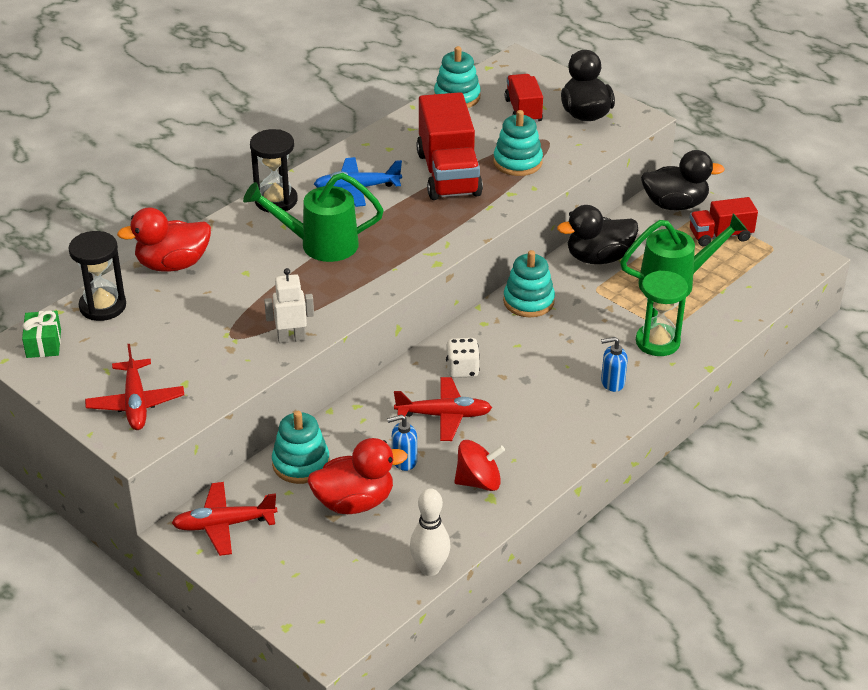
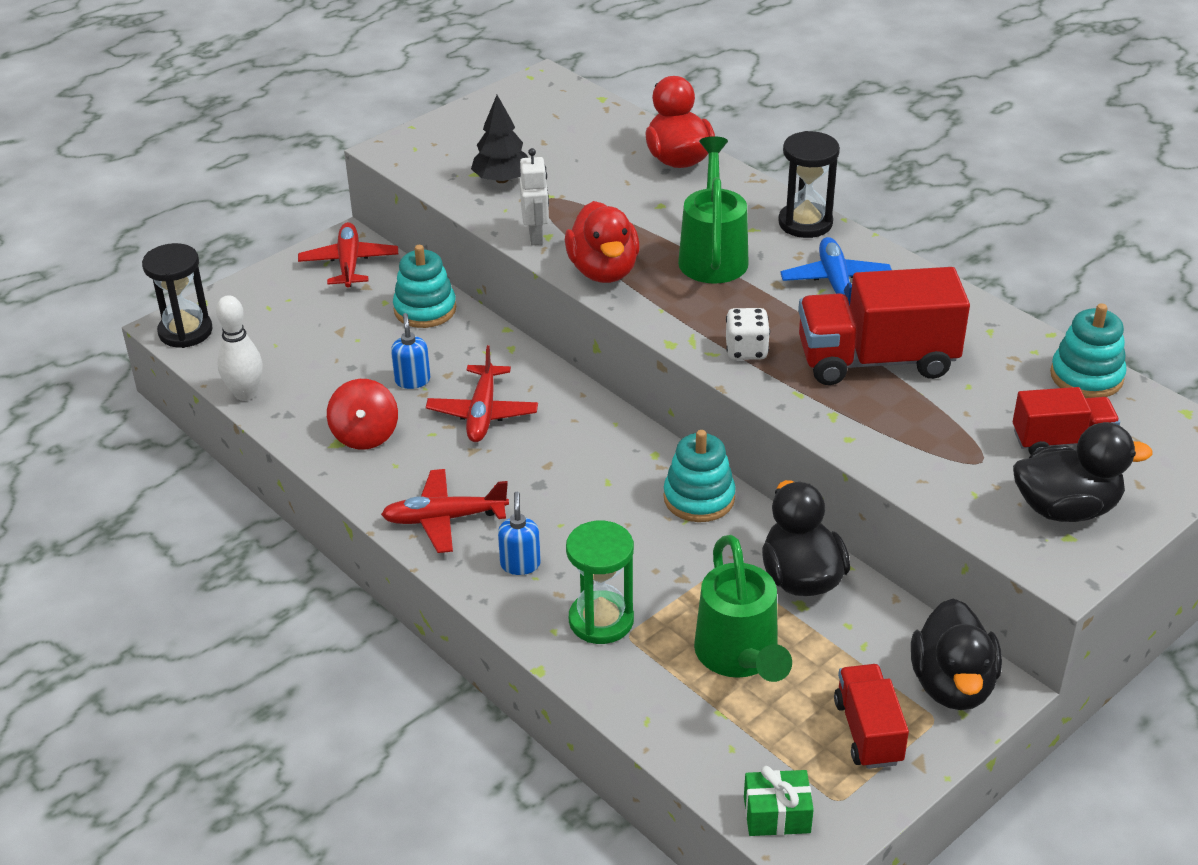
camera: 95 degrees right, 0 degrees up
green gift [22,311,61,358] -> green gift moved to [744,766,814,836]
black hourglass [68,231,126,321] -> black hourglass moved to [142,243,213,348]
red plane [85,344,184,430] -> red plane moved to [381,469,509,553]
red duck [308,438,408,514] -> red duck moved to [565,201,640,283]
white dice [446,338,480,378] -> white dice moved to [726,308,770,360]
turquoise stacking toy [493,110,543,176] -> none
none -> black tree [471,95,528,183]

